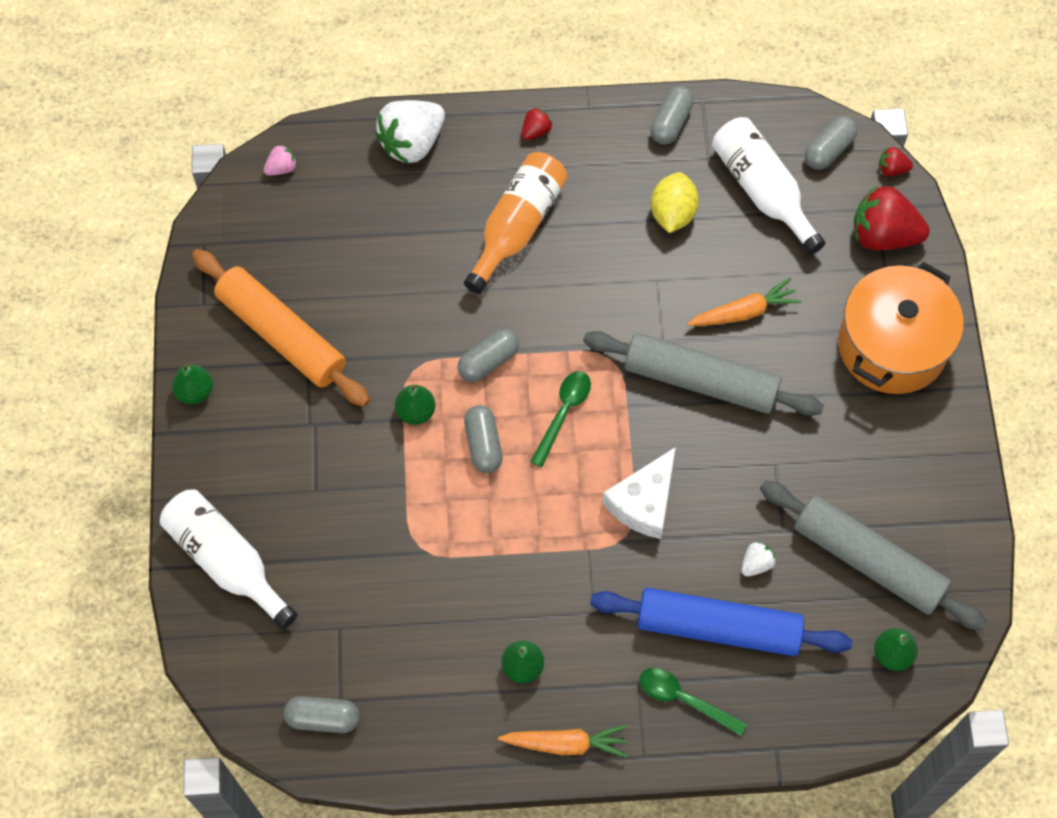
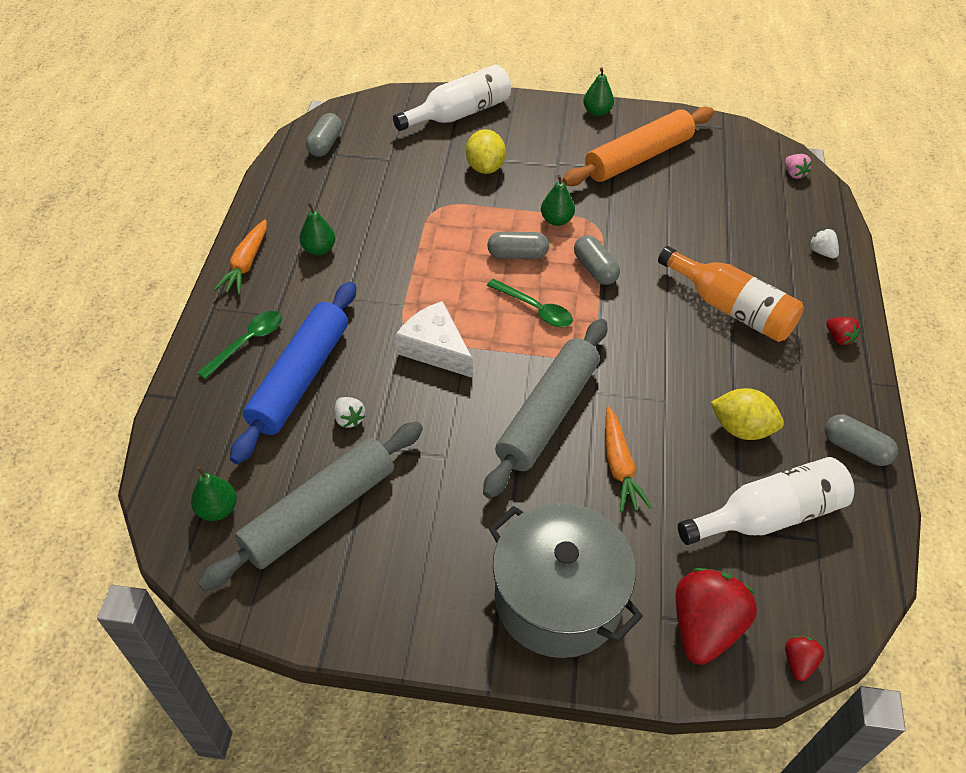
camera: 100 degrees right, 15 degrees down
white strawberry [375,100,445,164] -> white strawberry [809,229,839,258], size x0.46
grey capsule [805,116,858,170] -> none
orange pot [838,262,964,394] -> grey pot [488,503,643,658]
none -> yellow lemon [466,129,506,174]

